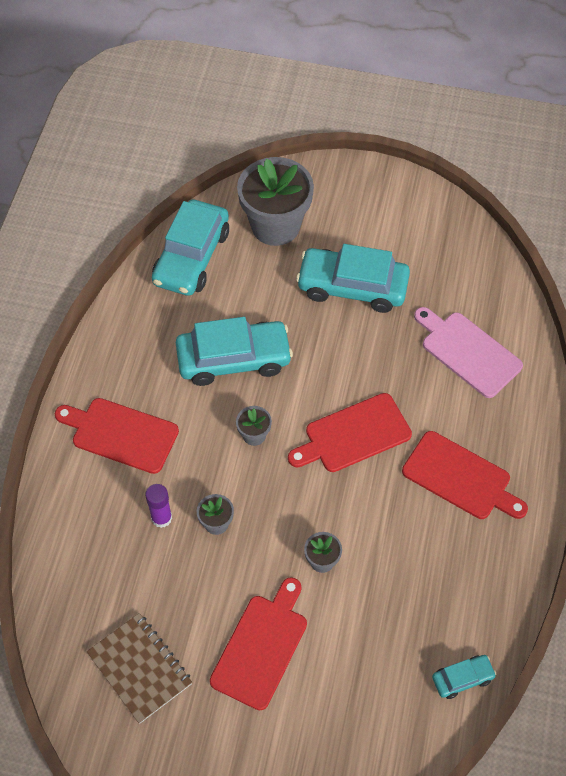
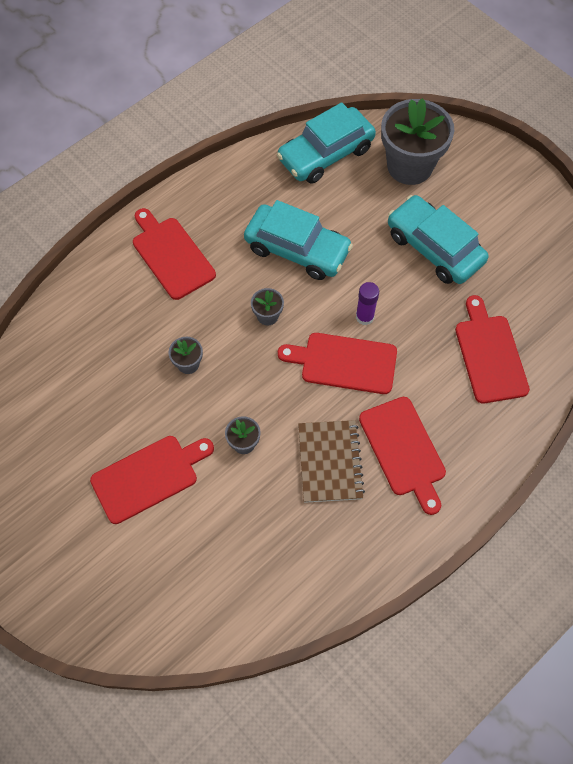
camera: 35 degrees right, 5 degrees up
brown notebook [86,613,192,724] -> brown notebook moved to [298,420,365,503]
purple glue stick [145,484,172,528] -> purple glue stick moved to [356,282,379,325]
pink cutting board [414,307,523,398] -> red cutting board [455,295,530,404]
turquoise car [432,655,496,699] -> none

